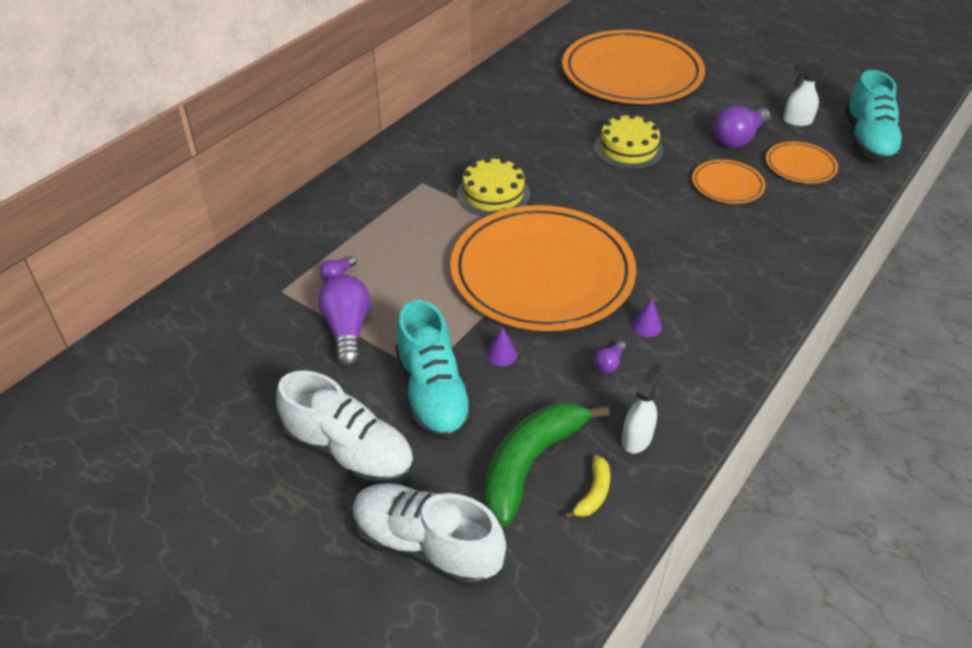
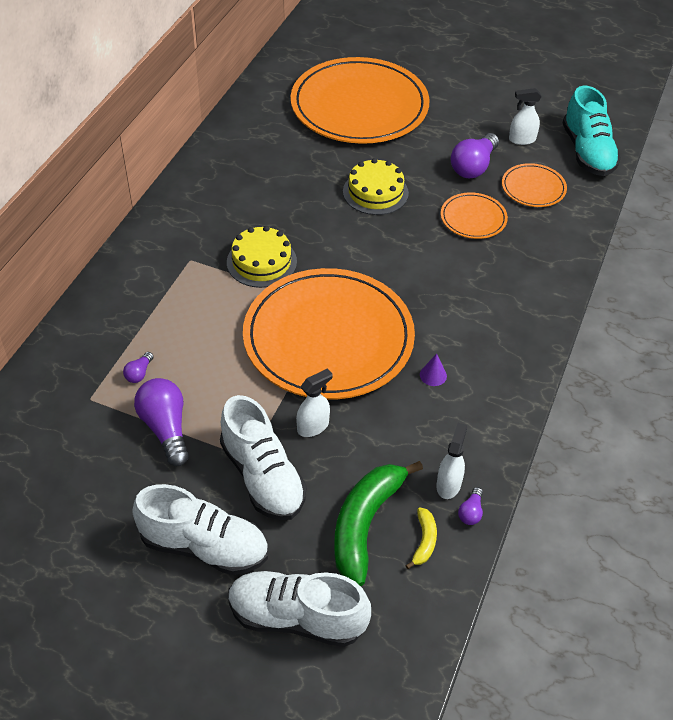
camera: 15 degrees left, 5 degrees up
turquoise shoe [396,300,474,440] -> white shoe [220,395,306,520]
purple cone [486,327,518,366] -> white spray bottle [296,368,333,437]
purple light bulb [594,341,626,374] -> purple light bulb moved to [458,487,483,525]

